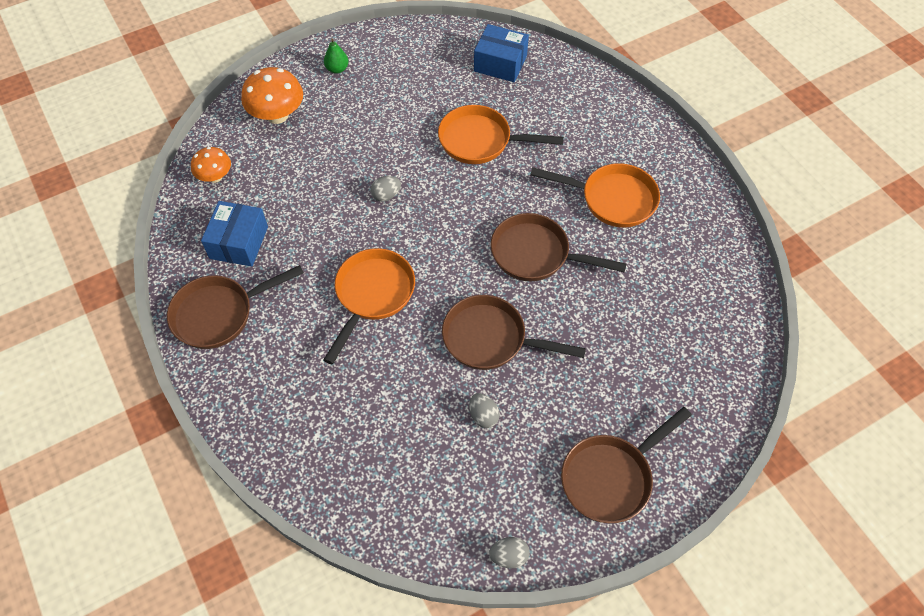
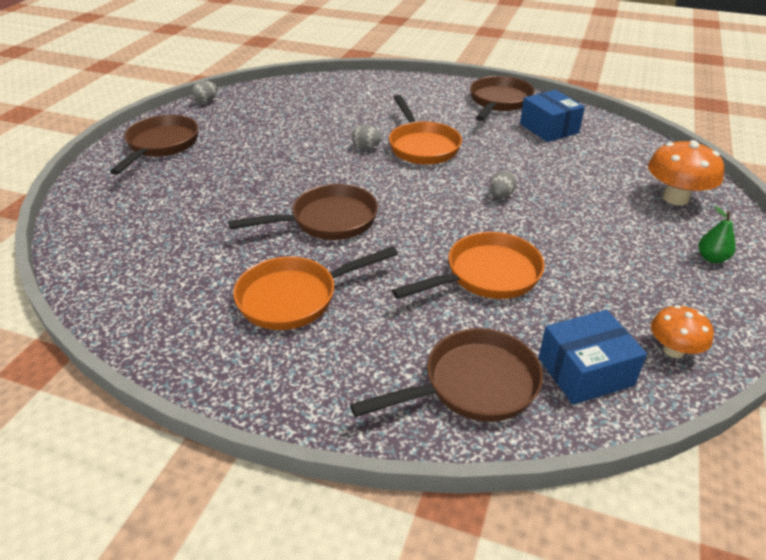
camera: 140 degrees right, 20 degrees down
orange mushroom [191,147,231,183] -> orange mushroom moved to [651,305,714,358]
brown pan [442,295,586,370] -> brown pan moved to [350,328,543,422]
grey egg [469,393,500,428] -> grey egg moved to [352,125,382,149]

